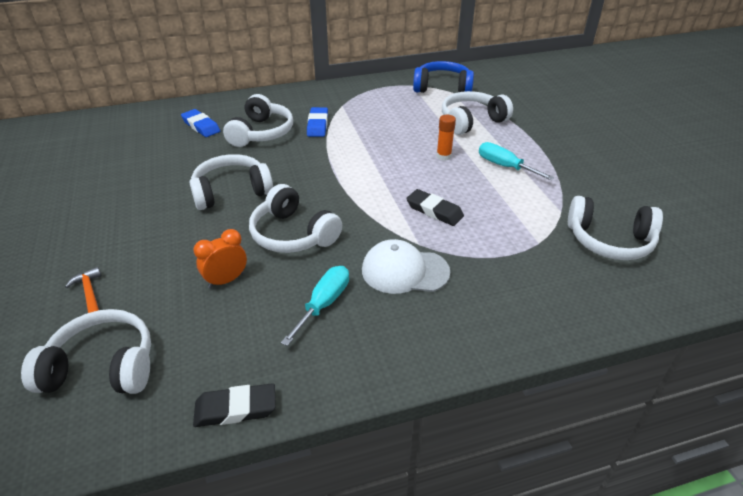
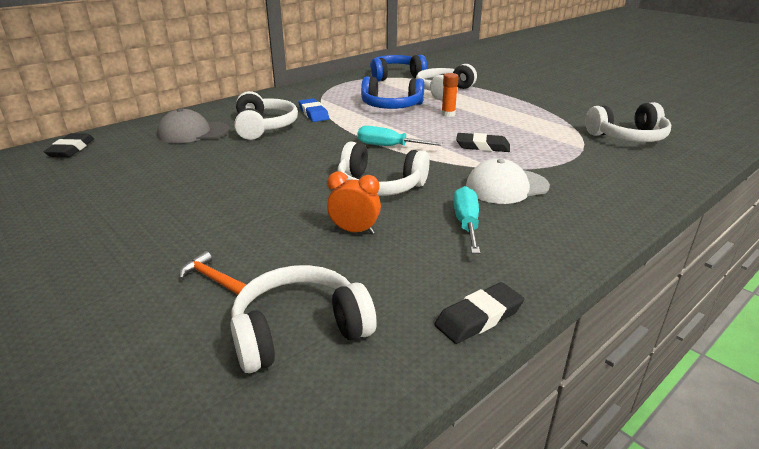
camera: 25 degrees left, 10 degrees down
blue eraser [181,109,220,137] -> grey cap [157,108,230,143]
white headphones [189,154,273,210] -> none
orange clock [193,229,247,288] -> orange clock turned 75 degrees clockwise [327,172,381,234]
turquoise screwdriver [479,142,555,180] -> turquoise screwdriver moved to [357,126,442,146]
none -> black eraser [44,133,94,157]
none -> blue headphones [361,76,424,109]

